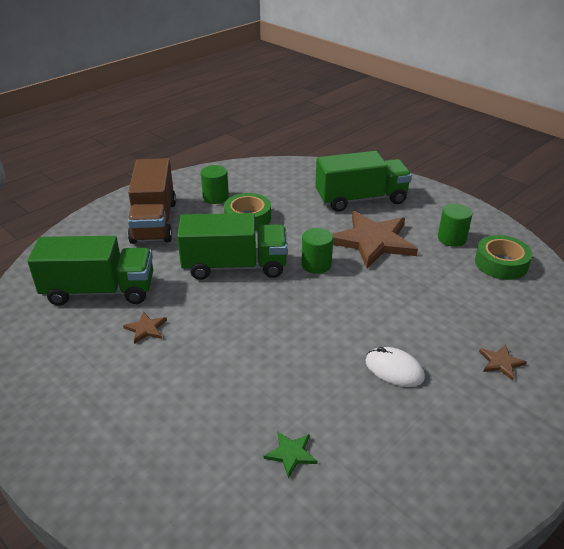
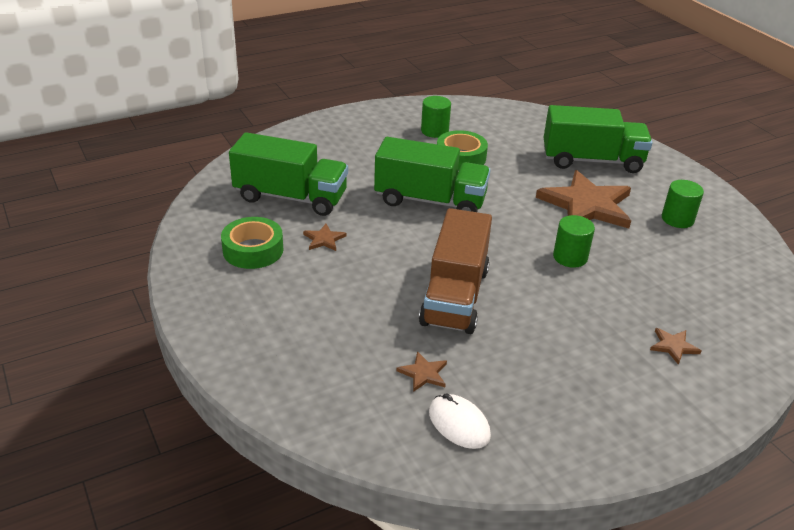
camera: 15 degrees right, 0 degrees up
brown truck [128,158,176,244] -> brown truck moved to [419,208,492,334]
green star [264,432,317,478] -> brown star [396,351,447,392]
green cylinder [301,228,333,274] -> green cylinder moved to [553,215,595,268]
white mouse [365,347,425,387] -> white mouse moved to [429,393,491,449]
green tape [475,235,532,280] -> green tape moved to [221,217,283,269]

